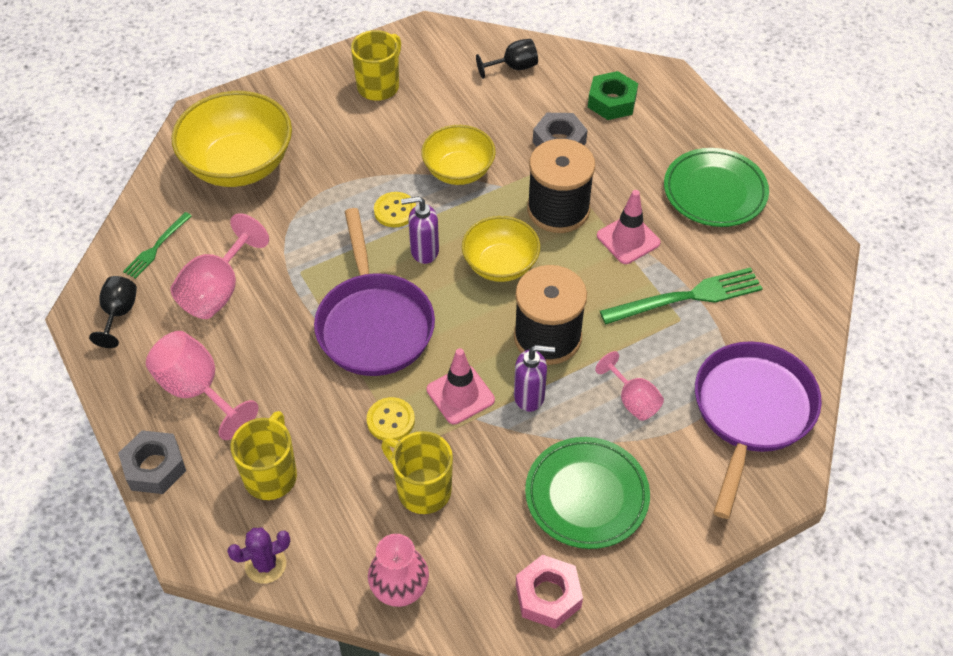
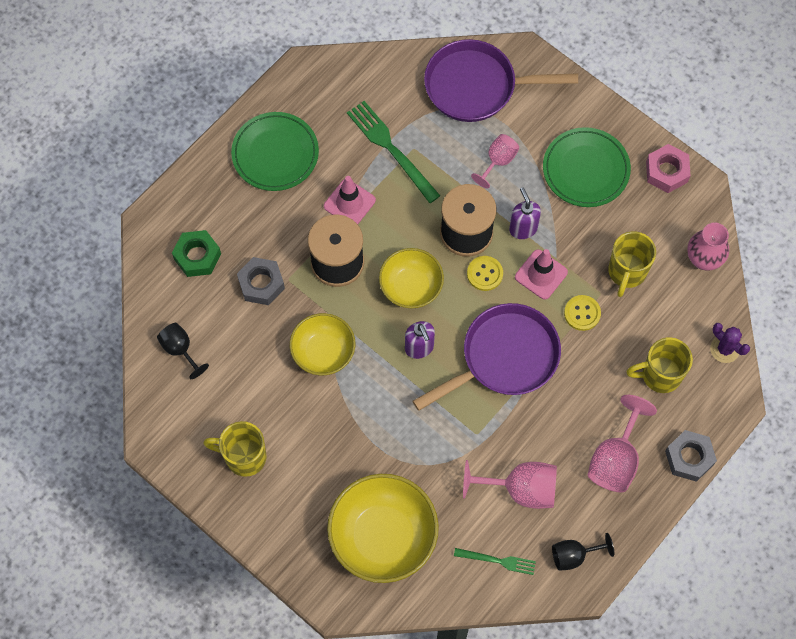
camera: 110 degrees left, 15 degrees up
yellow button [374,192,416,227] -> yellow button moved to [467,256,503,291]

